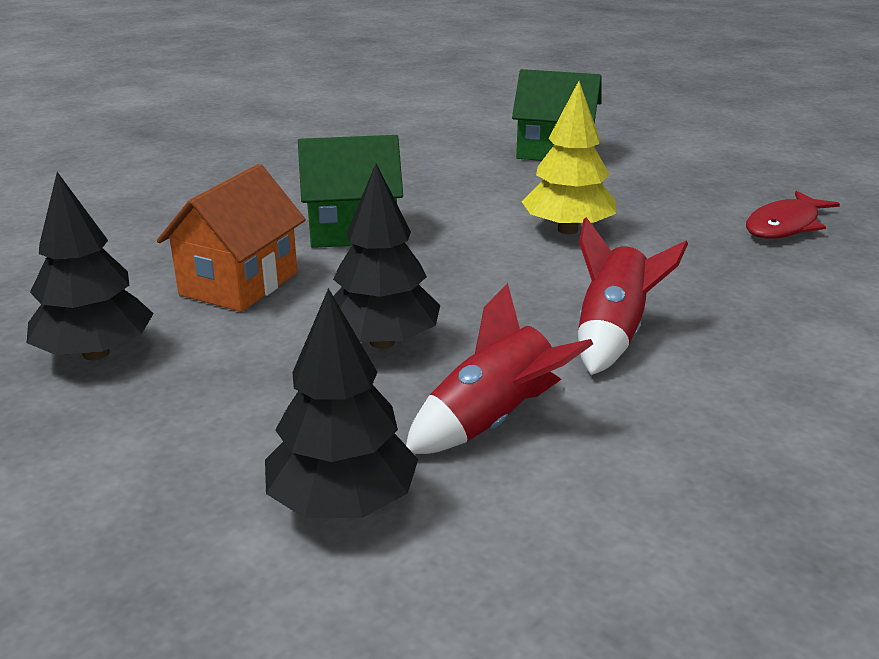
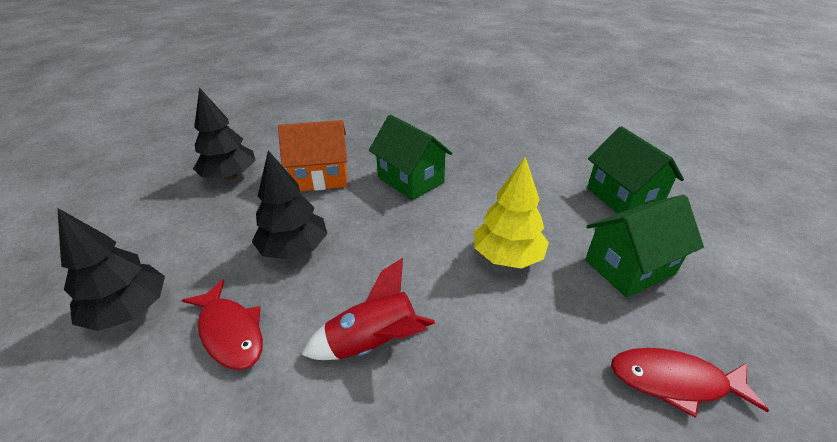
camera: 55 degrees right, 10 degrees up
red rocket [406,283,593,454] -> red fish [182,279,263,370]
none -> green house [585,195,704,297]

